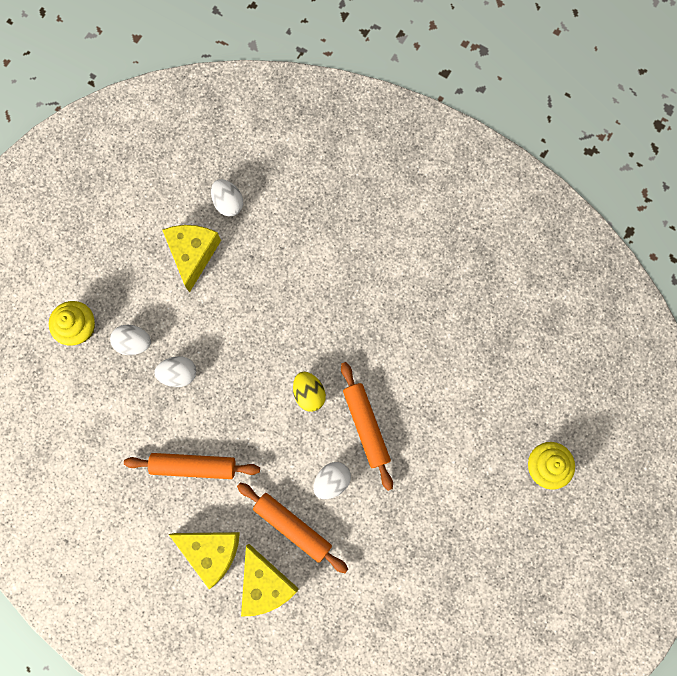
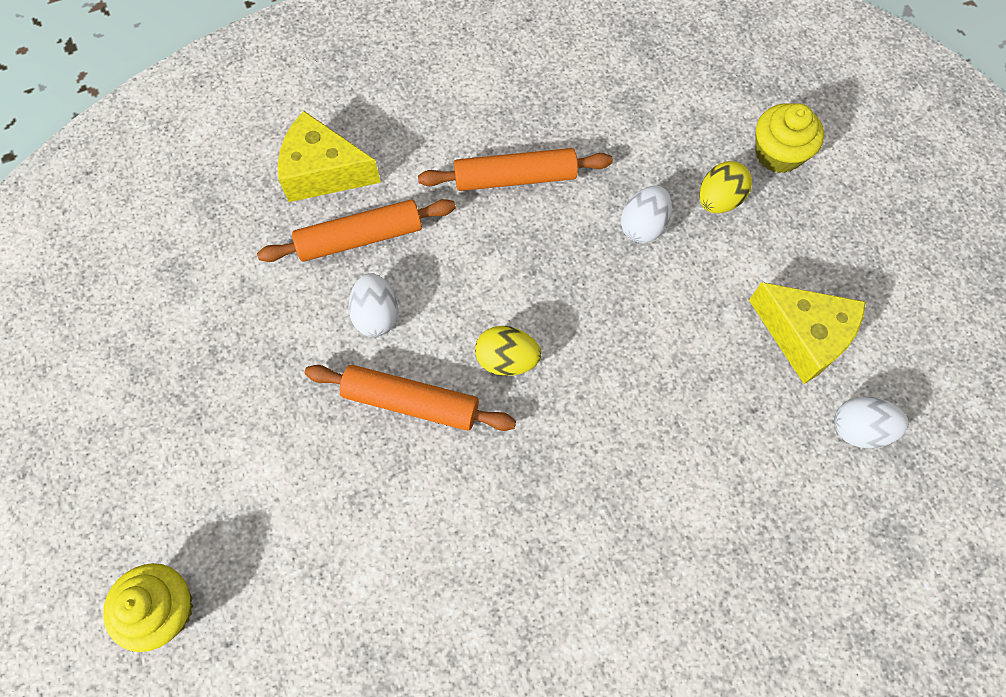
camera: 125 degrees right, 10 degrees down
white egg [110,325,151,355] -> yellow egg [699,161,752,213]
orange rolling pin [124,453,260,479] -> orange rolling pin turned 45 degrees clockwise [418,148,613,191]
yellow cheese [168,532,240,589] -> none

